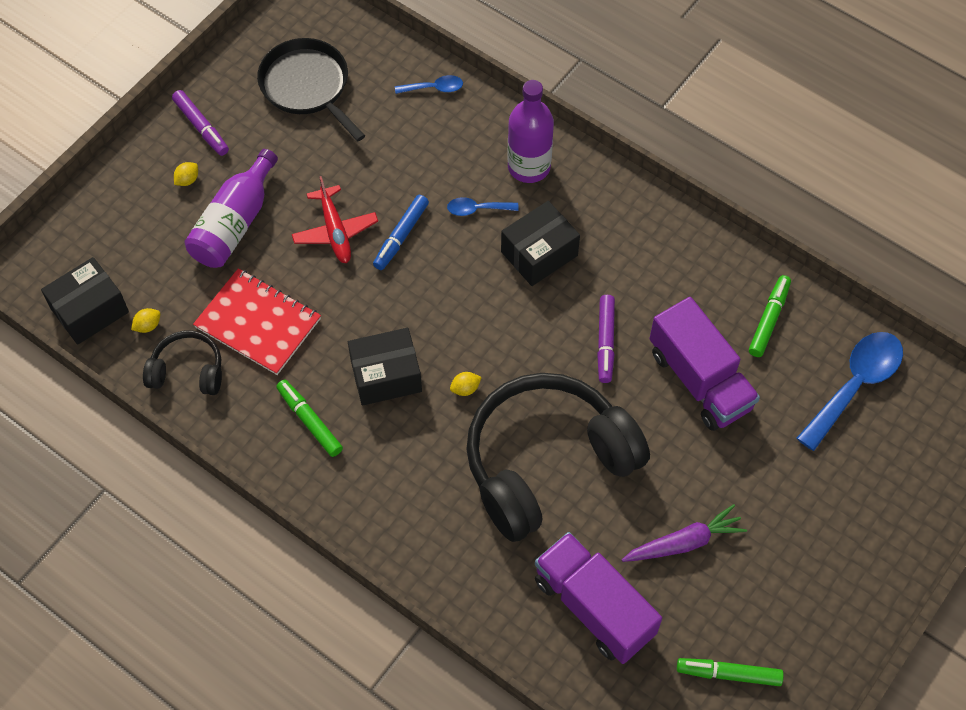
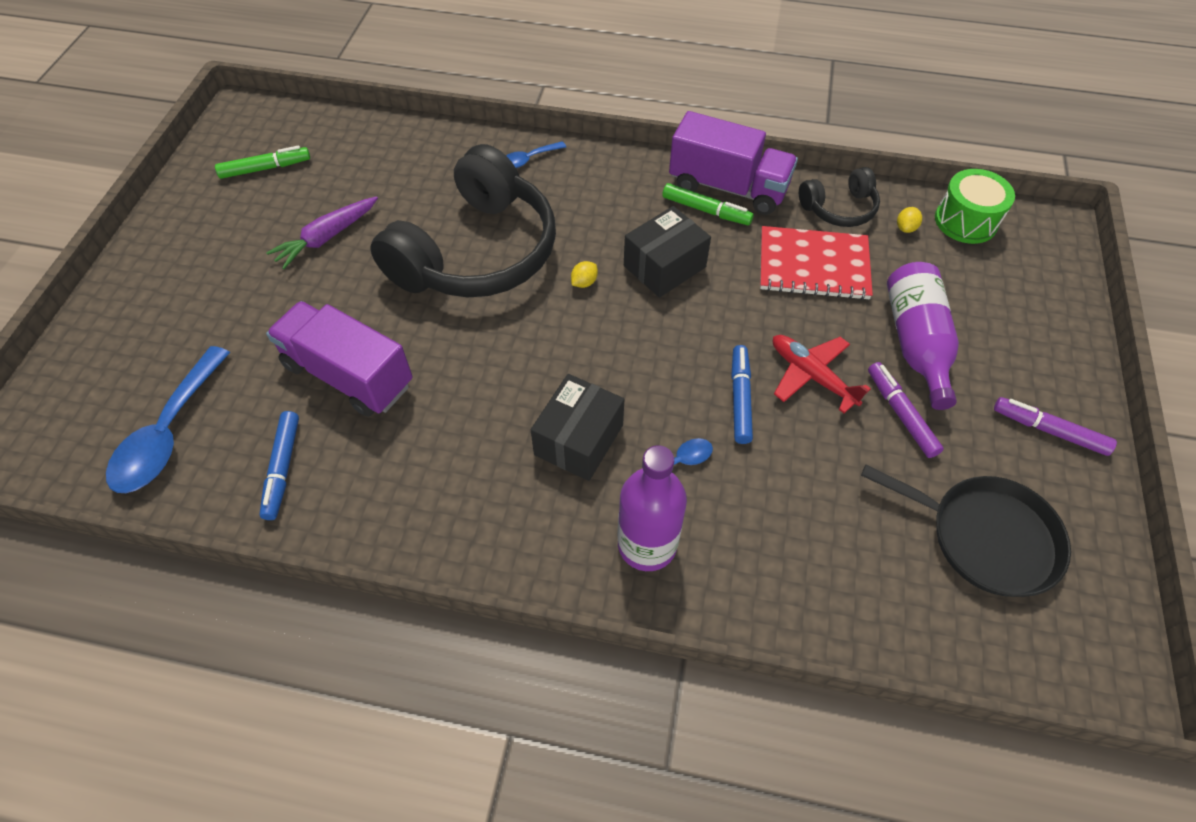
camera: 155 degrees right, 5 degrees down
black box [41,257,129,345] -> green drum [935,169,1015,244]
yellow lemon [174,162,198,186] -> none
blue spoon [395,75,463,94] -> blue spoon moved to [506,141,566,168]
purple truck [535,532,662,664] -> purple truck moved to [669,111,798,215]
purple marker [597,295,615,383] -> purple marker moved to [868,362,944,458]
green marker [749,275,791,357] -> blue marker [259,411,299,520]

